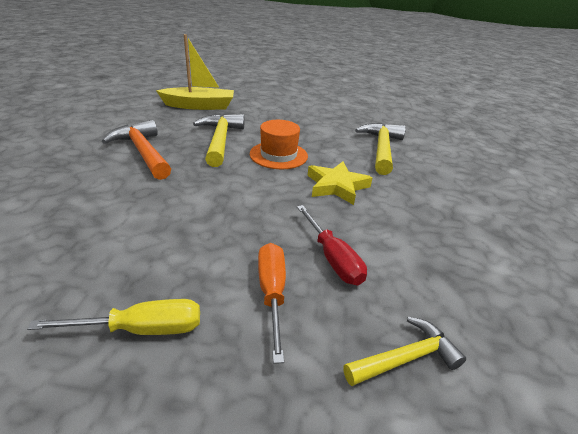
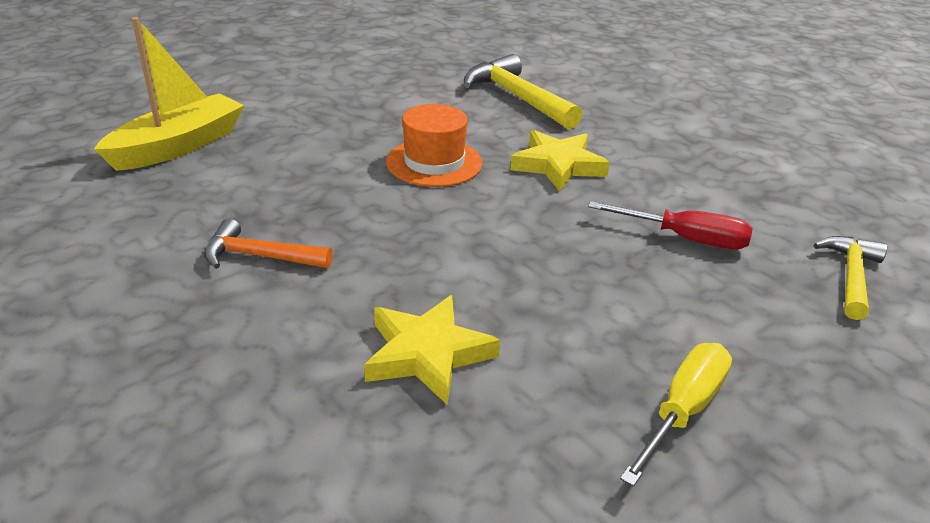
camera: 45 degrees left, 0 degrees up
orange hammer [102,120,171,180] -> orange hammer [204,219,333,269], size x0.63
yellow hammer [193,114,244,167] -> none
orange screwdriver [258,243,286,364] -> none
none -> yellow star [364,295,500,404]

